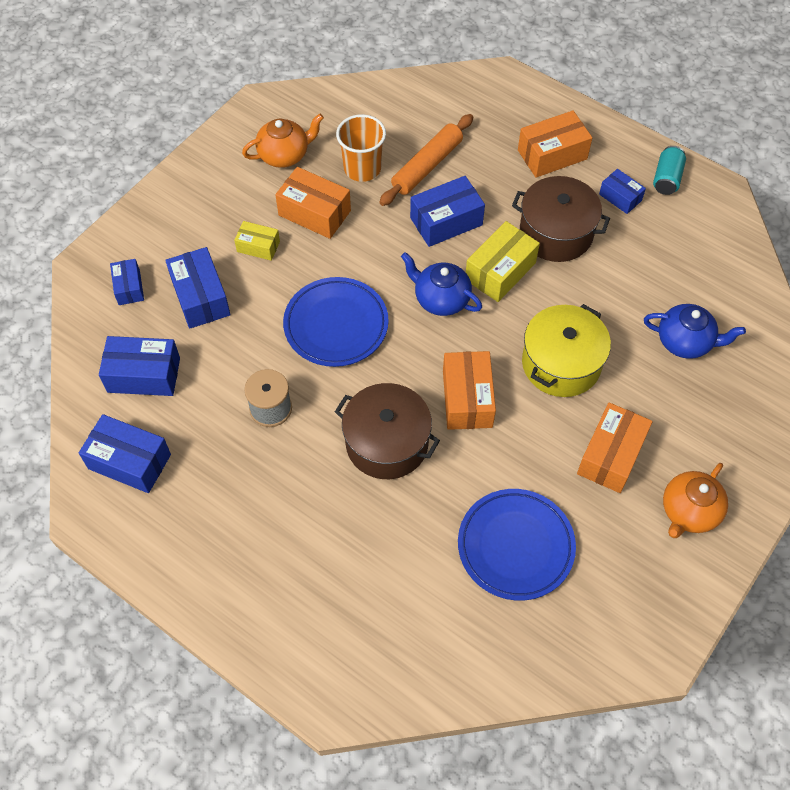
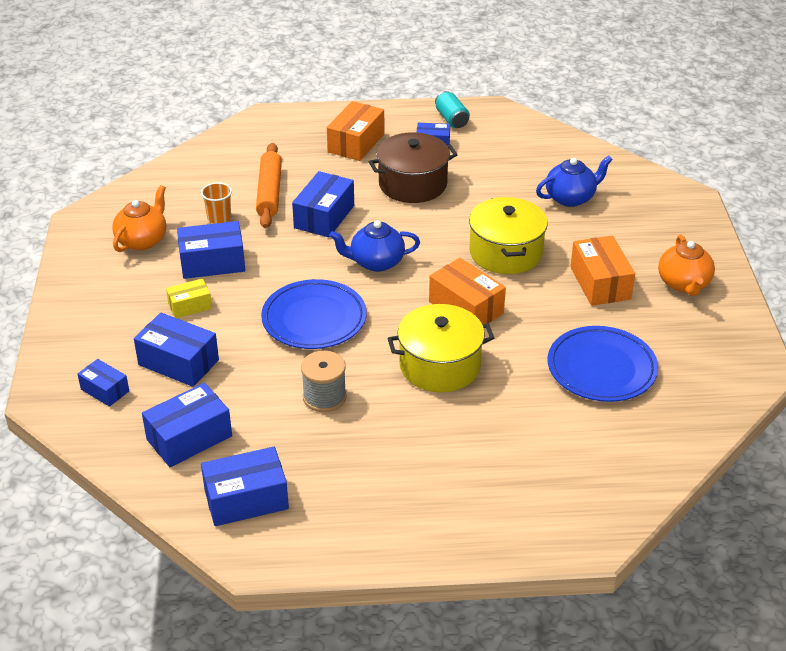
camera: 40 degrees left, 20 degrees down
orange box [275,167,351,239] -> blue box [177,221,245,279]
brown pot [335,383,440,479] -> yellow pot [387,304,494,392]
orange cup [336,114,386,182] -> orange cup [201,182,232,224], size x0.64
yellow box [466,221,540,302] -> none

